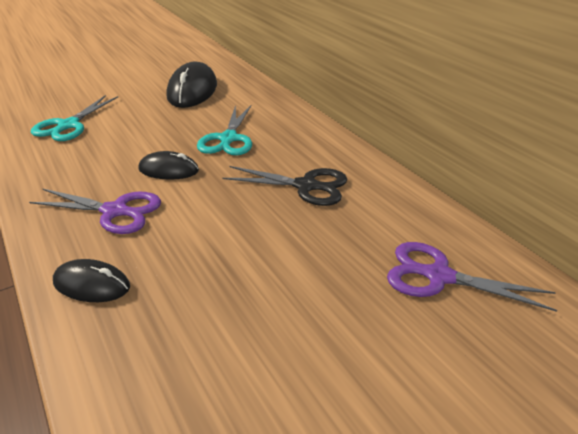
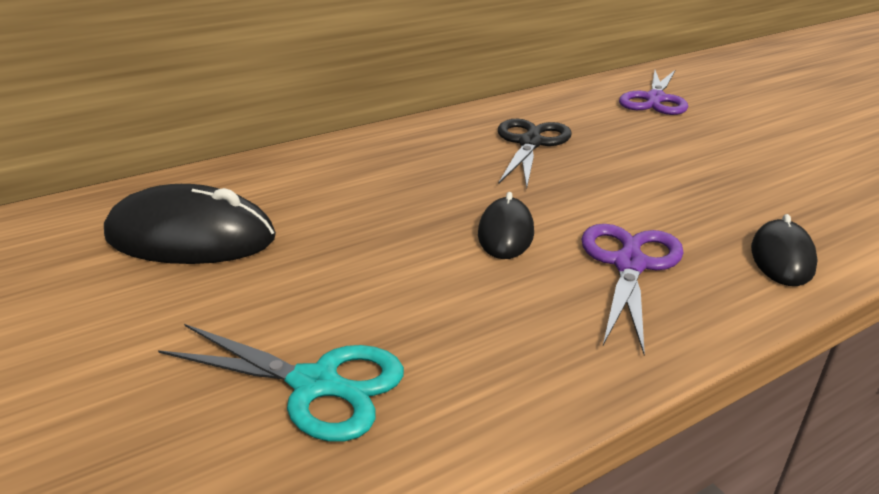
camera: 90 degrees left, 5 degrees down
turquoise scissors [197,105,252,155] -> none

